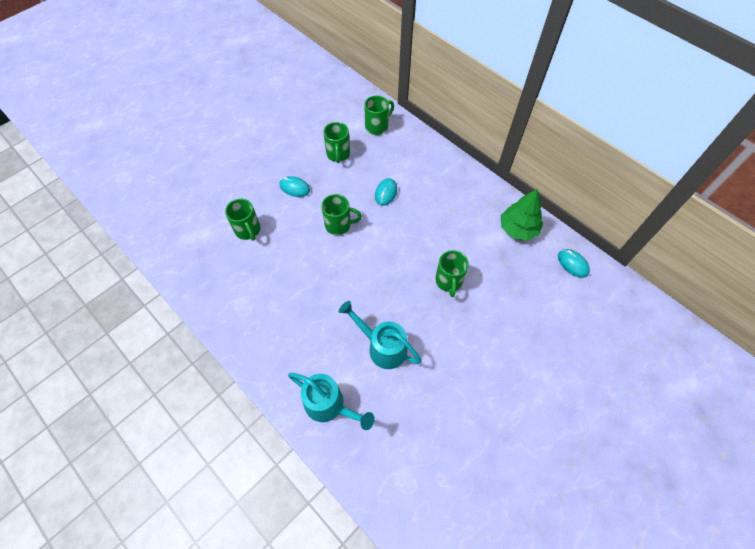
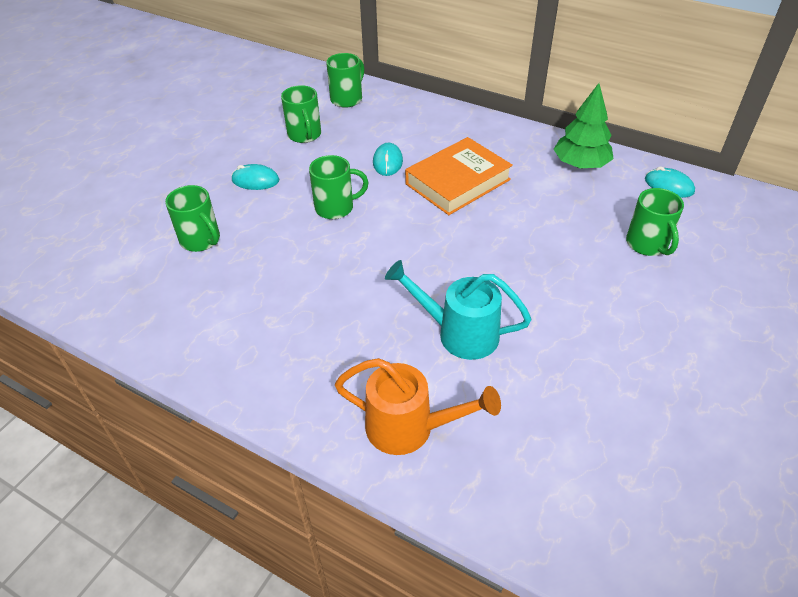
camera: 15 degrees left, 15 degrees down
turquoise watering can [288,373,375,430] -> orange watering can [335,358,501,455]
green mug [435,250,469,297] -> green mug moved to [626,188,684,256]
none -> orange book [405,137,513,215]

